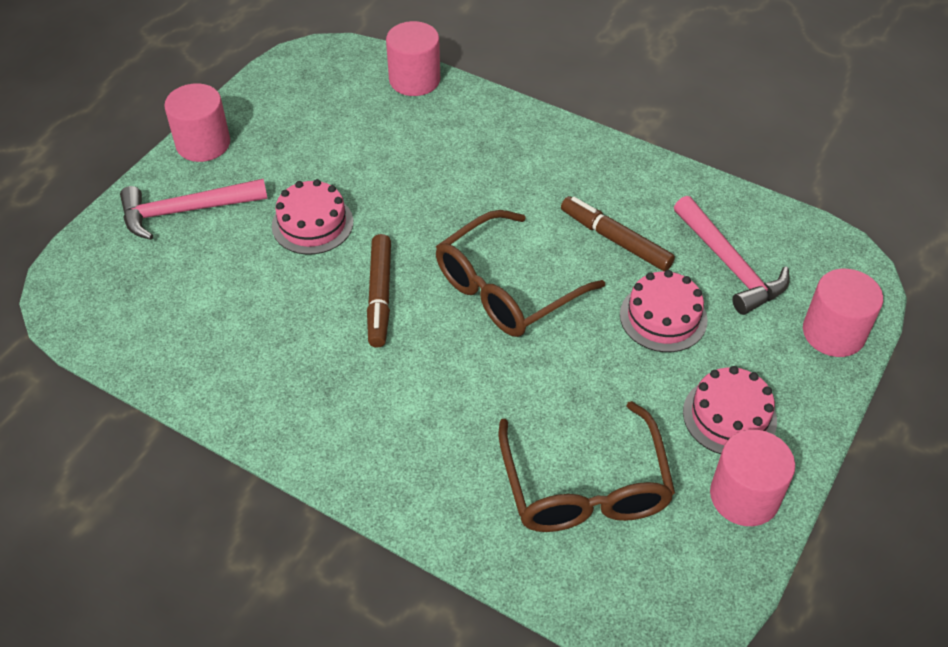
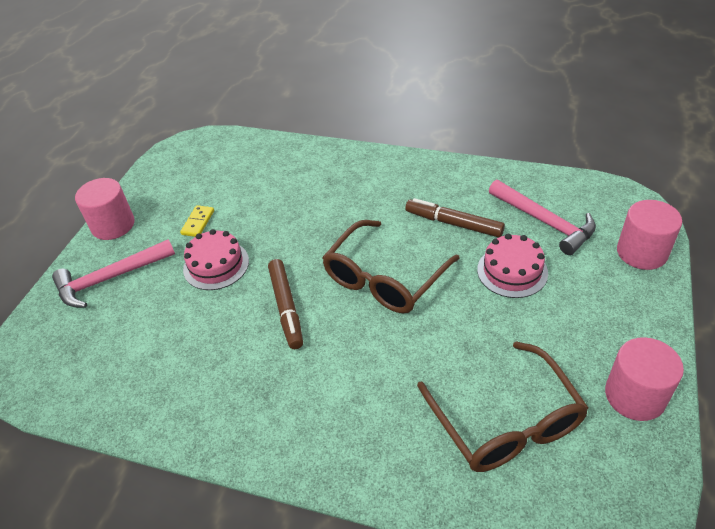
camera: 10 degrees left, 5 degrees down
pink cylinder [386,21,440,96] -> none
pink cake [683,366,777,454] -> none
none -> yellow domino [180,205,214,237]

